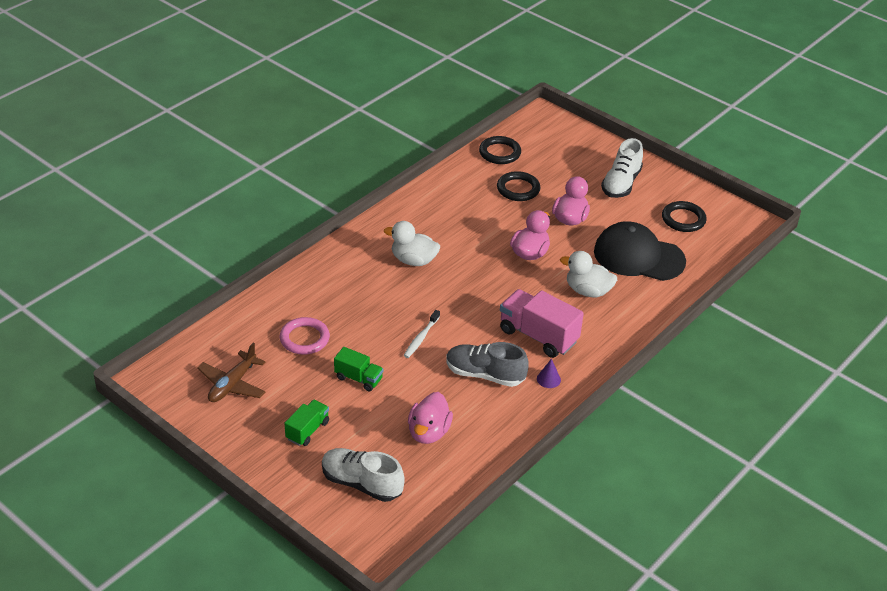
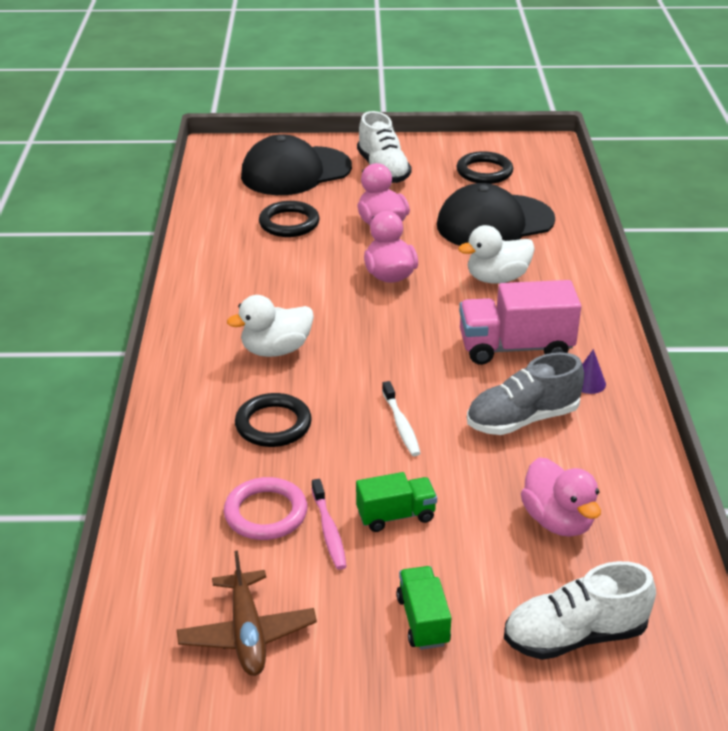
camera: 40 degrees left, 5 degrees down
black ring [479,136,521,164] -> black ring moved to [235,393,312,447]
none -> black cap [241,134,352,195]
none -> pink toothbrush [312,479,347,570]

